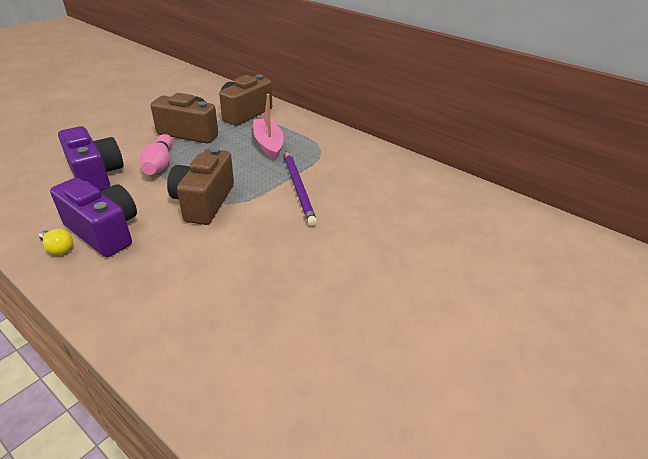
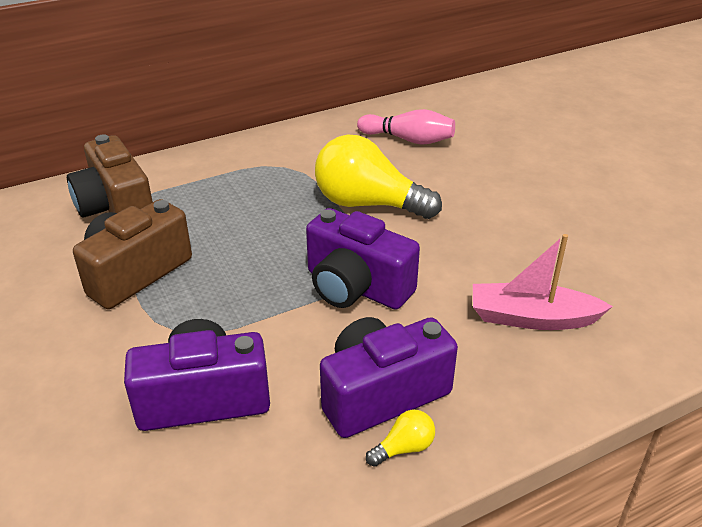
camera: 65 degrees left, 0 degrees up
pink bowling pin [140,134,173,175] -> pink bowling pin moved to [357,109,455,145]
brown camera [167,147,234,225] -> purple camera [306,208,420,310]
pink boat [253,94,284,160] -> pink boat moved to [473,234,613,330]
purple pencil [285,151,317,226] -> yellow light bulb [315,135,442,219]

